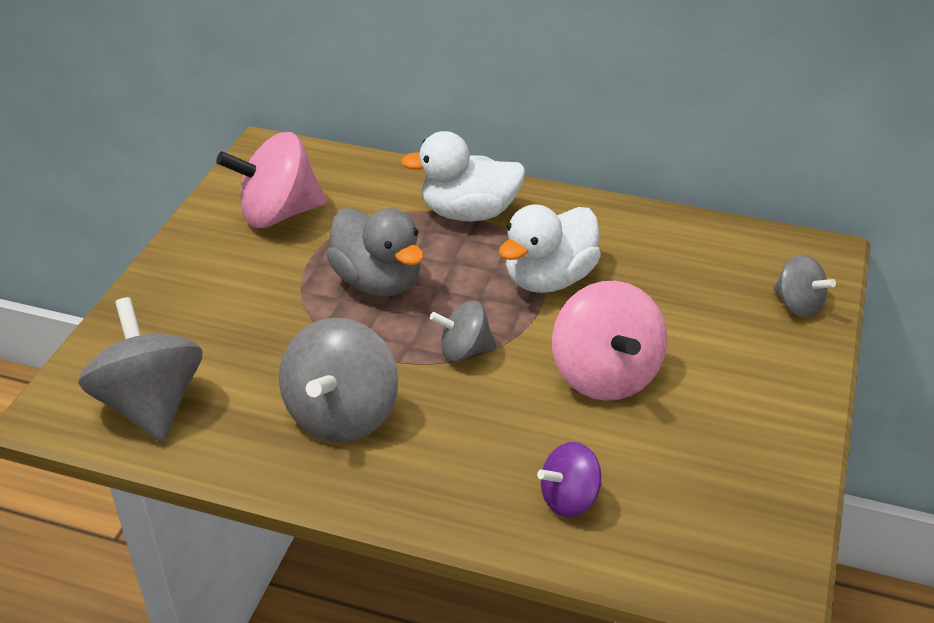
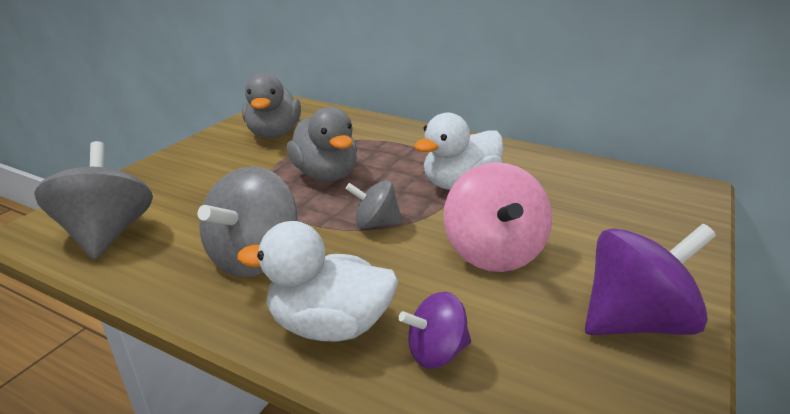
camera: 10 degrees right, 10 degrees down
pink spinning top [216,132,327,228] -> grey duck [242,73,301,138]
white duck [400,131,526,221] -> white duck moved to [237,221,398,341]
grey spinning top [773,254,836,318] -> none
none -> purple spinning top [585,224,716,335]

